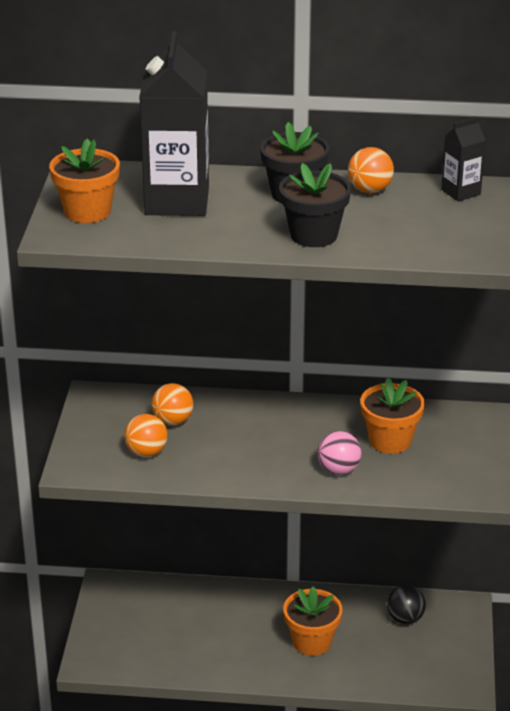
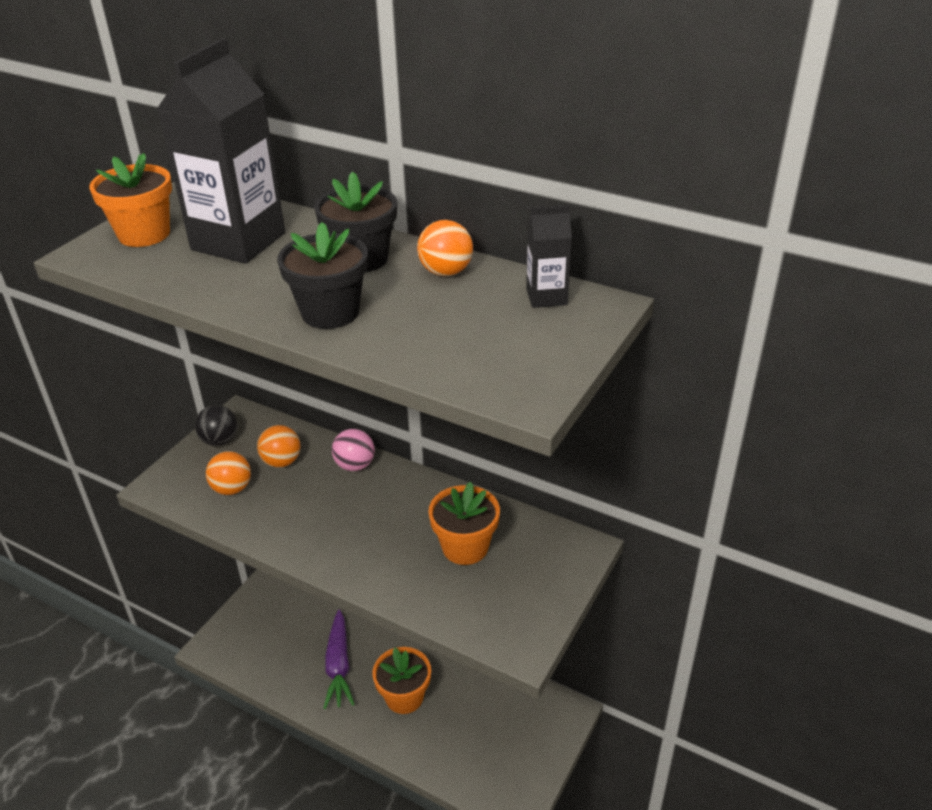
camera: 25 degrees right, 5 degrees up
pink ball [317,431,361,475] -> pink ball moved to [332,429,375,471]
black ball [387,585,426,624] -> black ball moved to [195,405,238,446]
none -> purple carrot [324,609,355,709]

